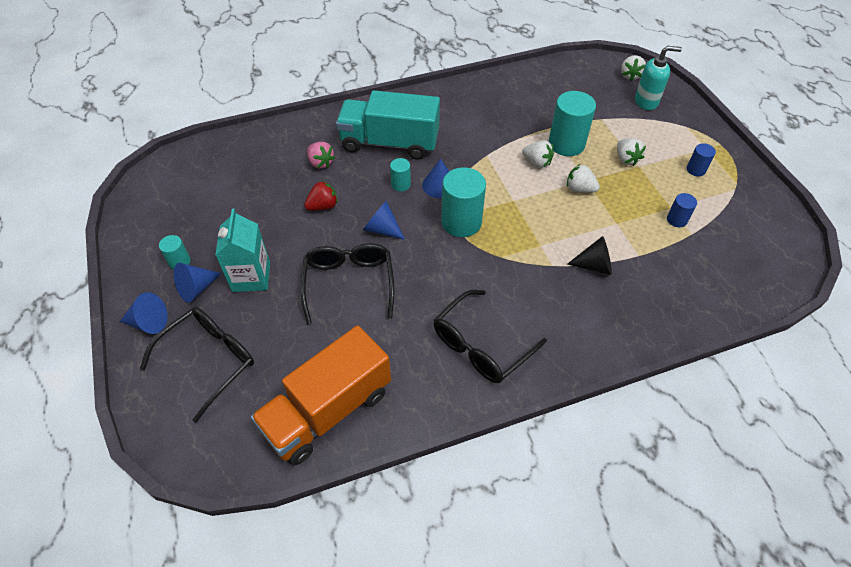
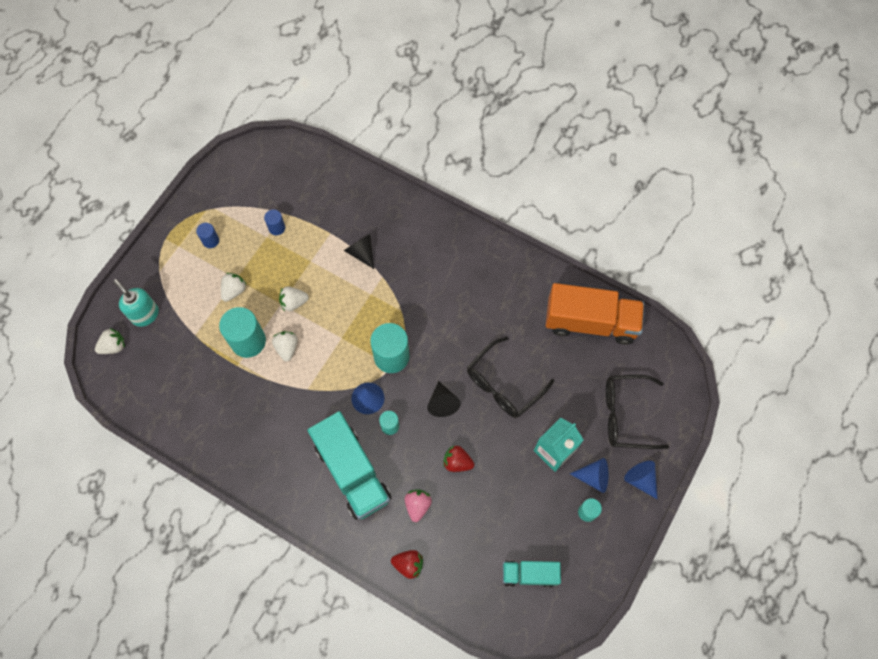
camera: 130 degrees left, 15 degrees up
blue cone [363,201,405,240] -> black cone [427,381,461,417]
black glasses [434,290,547,383] -> none
white strawberry [567,164,600,193] -> white strawberry turned 90 degrees clockwise [279,287,309,311]
none -> red strawberry [391,550,423,579]
none -> turquoise truck [503,561,561,588]

